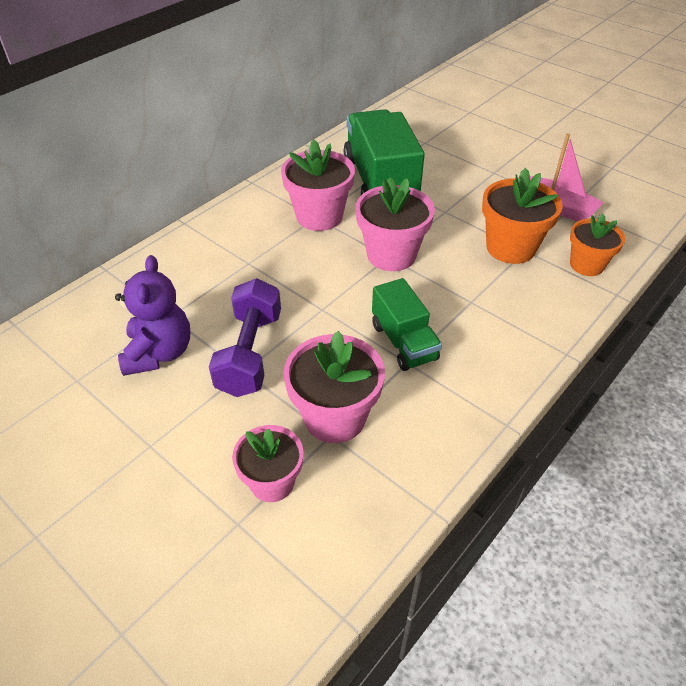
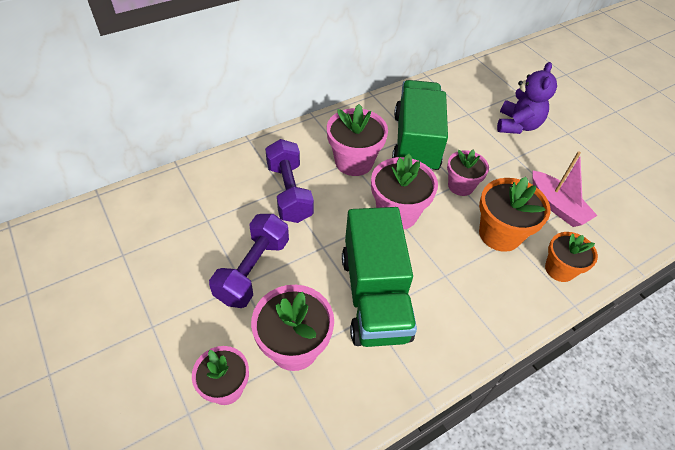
camera: 15 degrees right, 5 degrees up
purple teddy bear [115,255,190,376] -> purple teddy bear moved to [497,62,557,134]
green truck [372,278,442,371] -> green truck [342,207,417,347], size x1.75
none -> purple dumbbell [265,139,314,223]
none -> pink flower pot [447,149,489,196]

